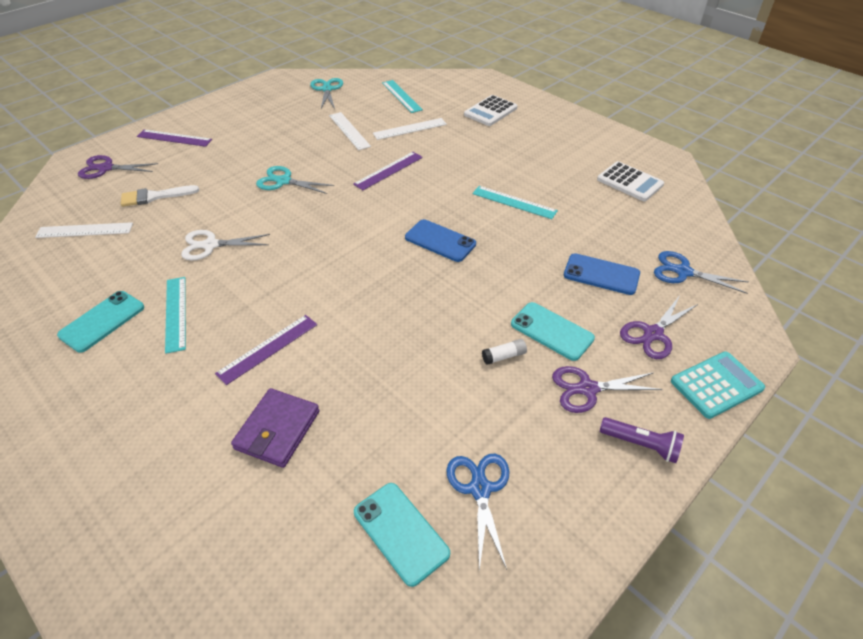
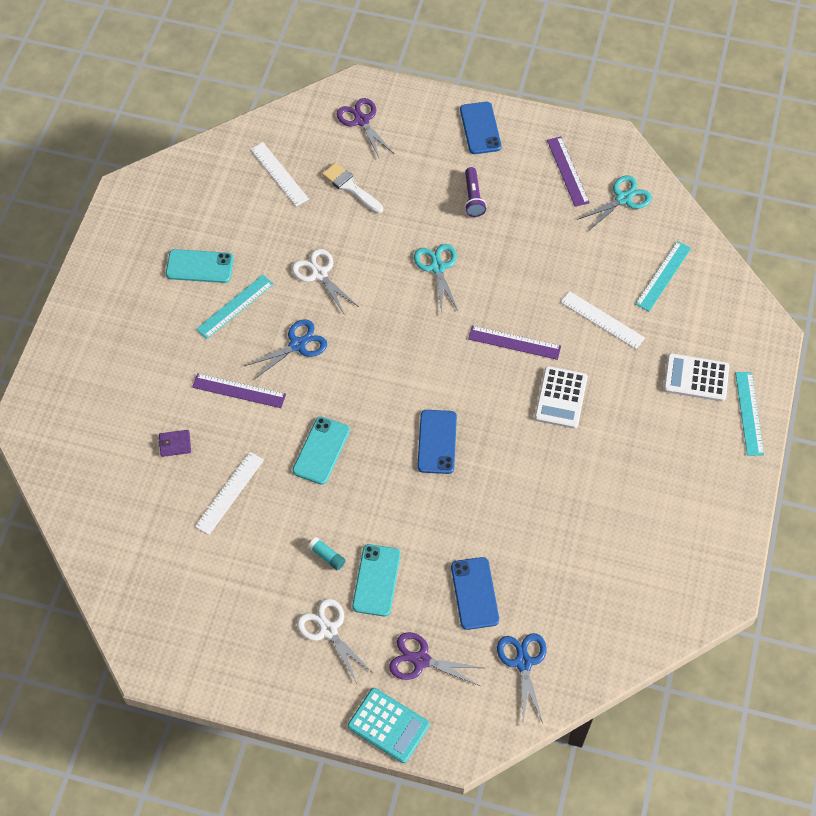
camera: 60 degrees right, 15 degrees up
purple ruler [137,129,212,147] -> purple ruler moved to [547,137,590,207]
purple wallet [231,388,320,468] -> purple wallet [158,430,191,457], size x0.54
white ruler [329,112,371,150] -> white ruler moved to [195,452,264,535]
turquoise phone [354,483,450,587] -> turquoise phone moved to [293,417,350,485]
blue scissors [446,454,510,570] -> blue scissors moved to [245,319,327,379]
turquoise ruler [472,186,558,219] -> turquoise ruler moved to [735,372,764,456]
white glue stick [482,339,527,365] -> turquoise glue stick [308,537,346,570]
purple scissors [552,366,663,413] -> white scissors [297,599,374,683]
white calculator [597,161,664,201] -> white calculator moved to [535,366,588,429]
purple flashlight [600,417,684,463] -> purple flashlight moved to [465,167,486,217]
none -> blue phone [460,102,501,154]

